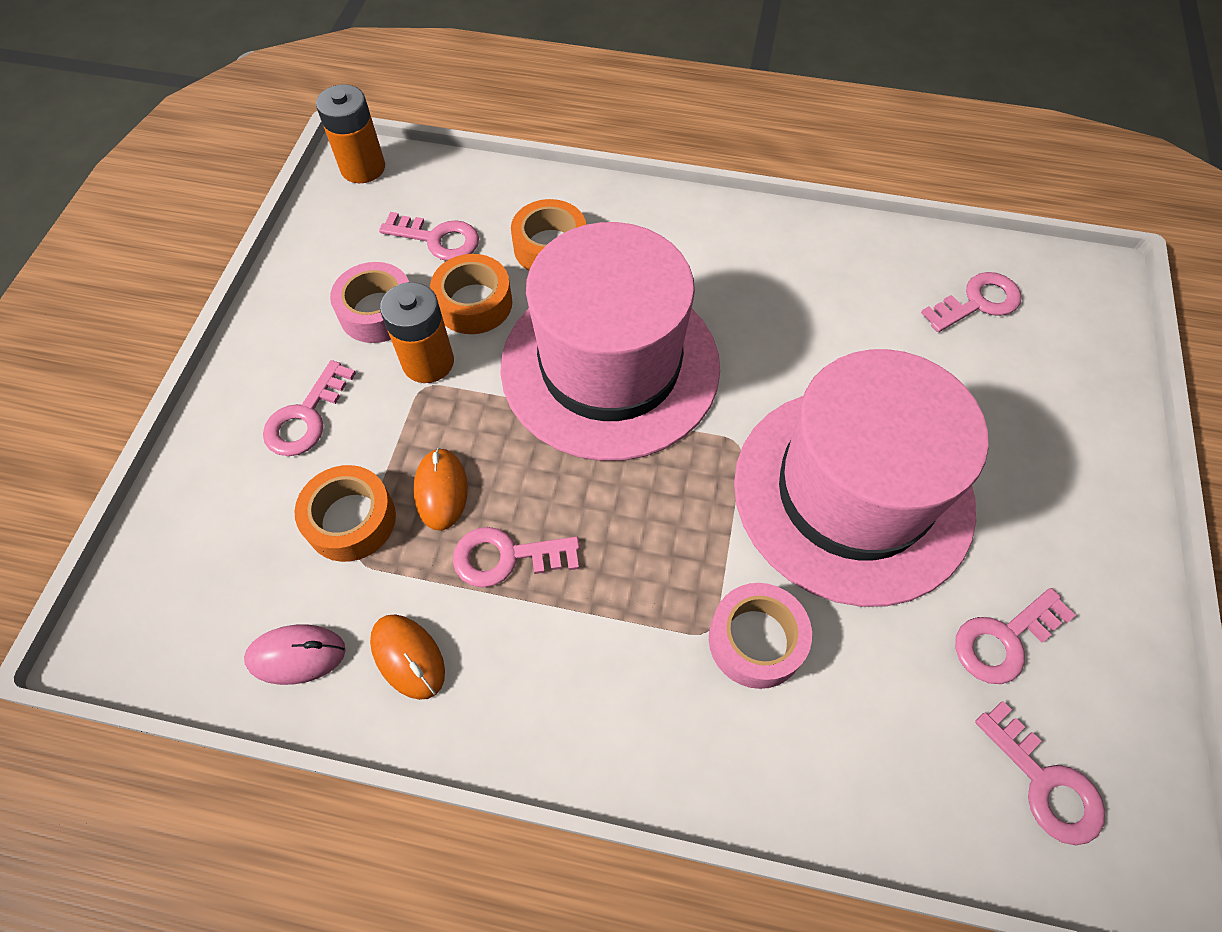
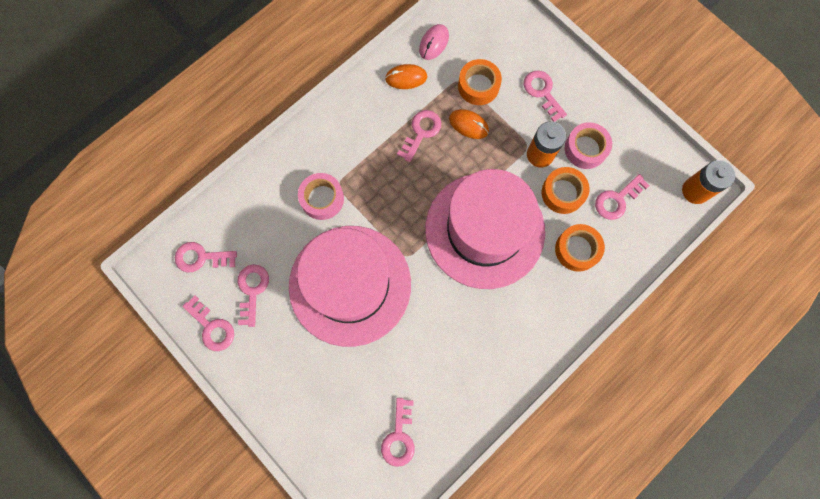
camera: 125 degrees right, 15 degrees up
none -> pink key [182,296,234,351]

